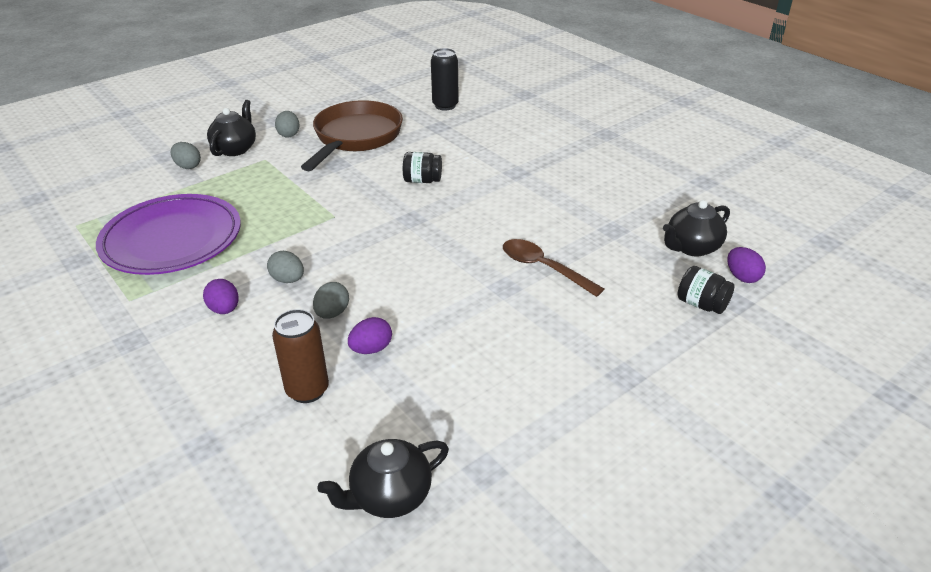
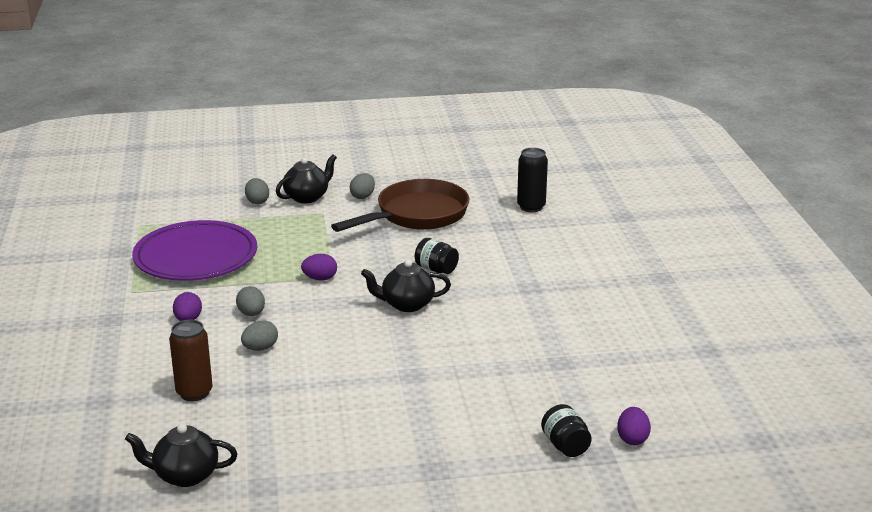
camera: 30 degrees right, 10 degrees down
purple egg [348,317,392,354] -> purple egg moved to [301,254,337,280]
brown spoon [503,239,604,297] -> none
black teapot [663,200,730,256] -> black teapot moved to [361,259,451,312]

